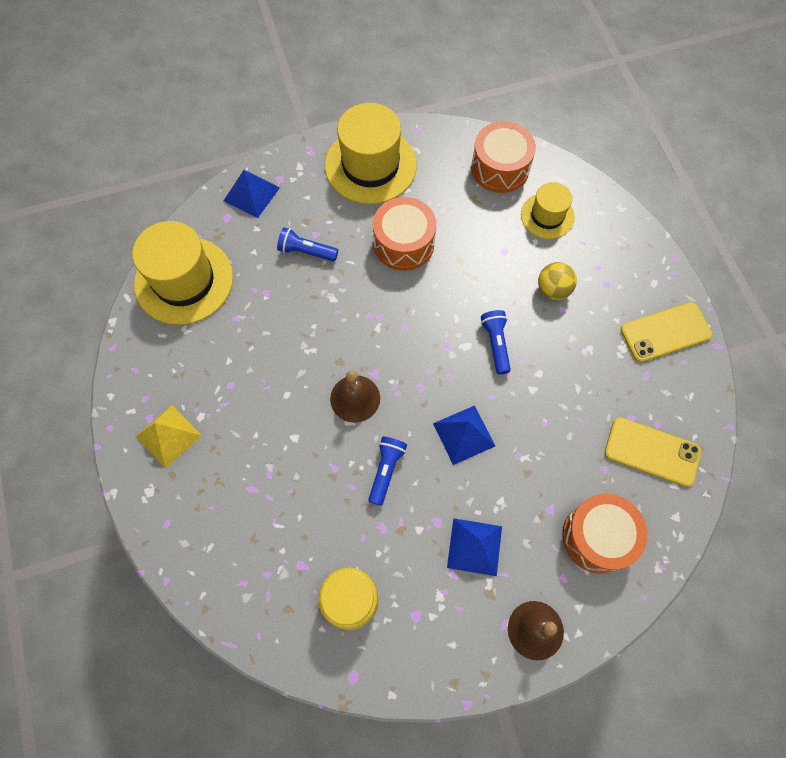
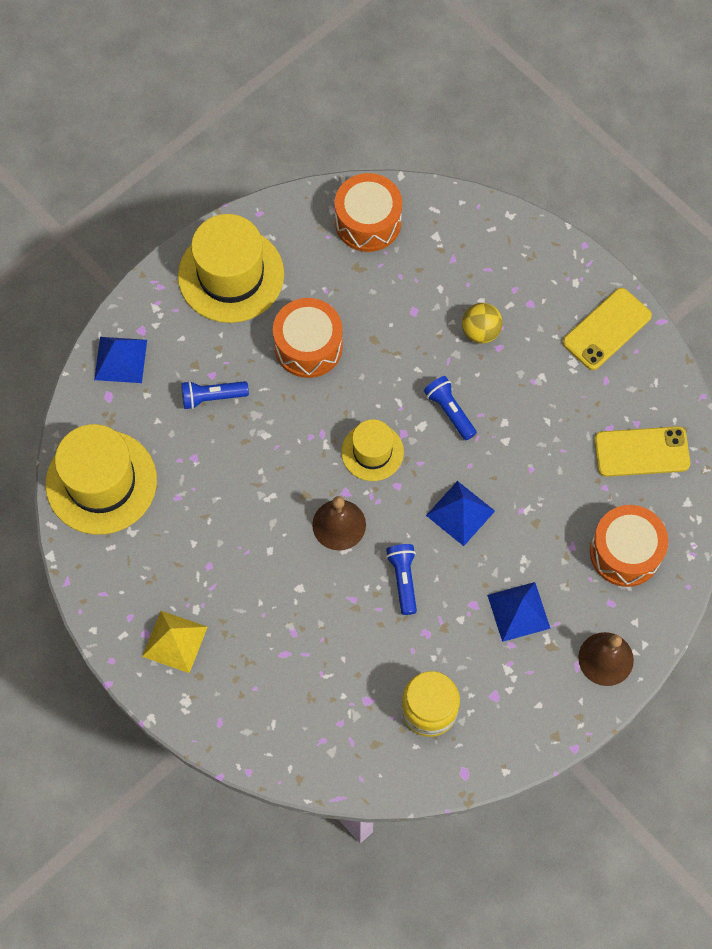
camera: 25 degrees left, 0 degrees up
yellow hat [521,182,575,239] -> yellow hat moved to [341,419,404,481]

